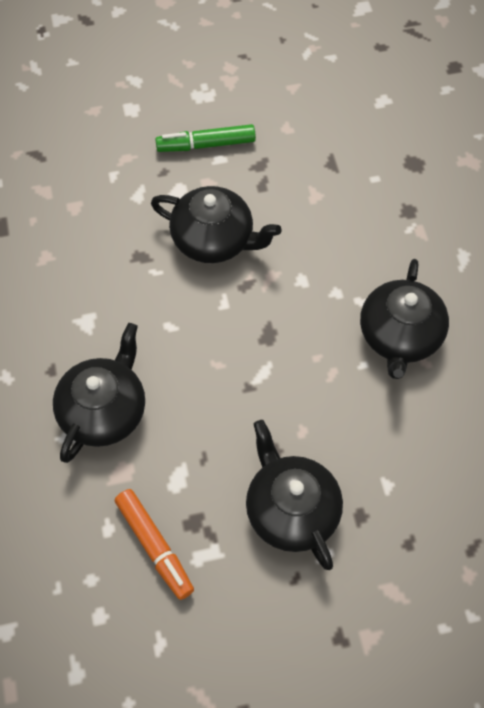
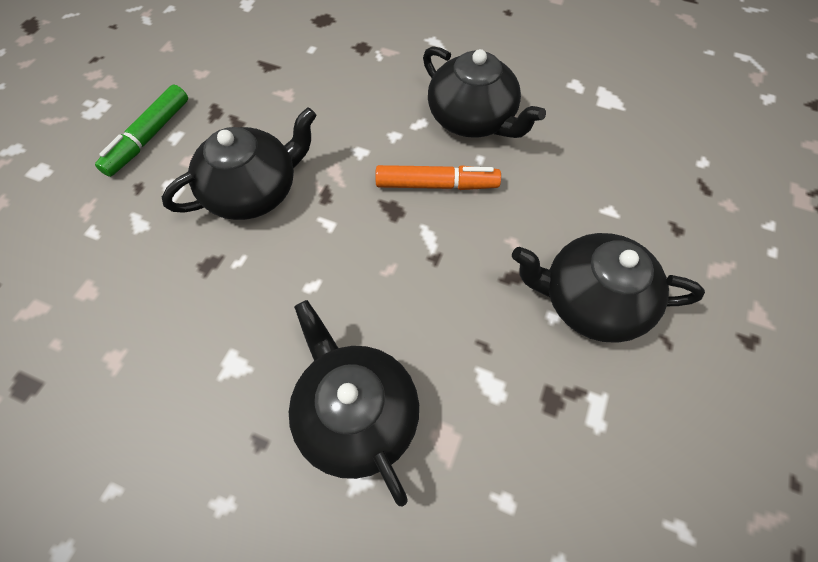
camera: 55 degrees left, 0 degrees up
orange marker [115,489,194,600] -> orange marker moved to [375,165,501,190]

